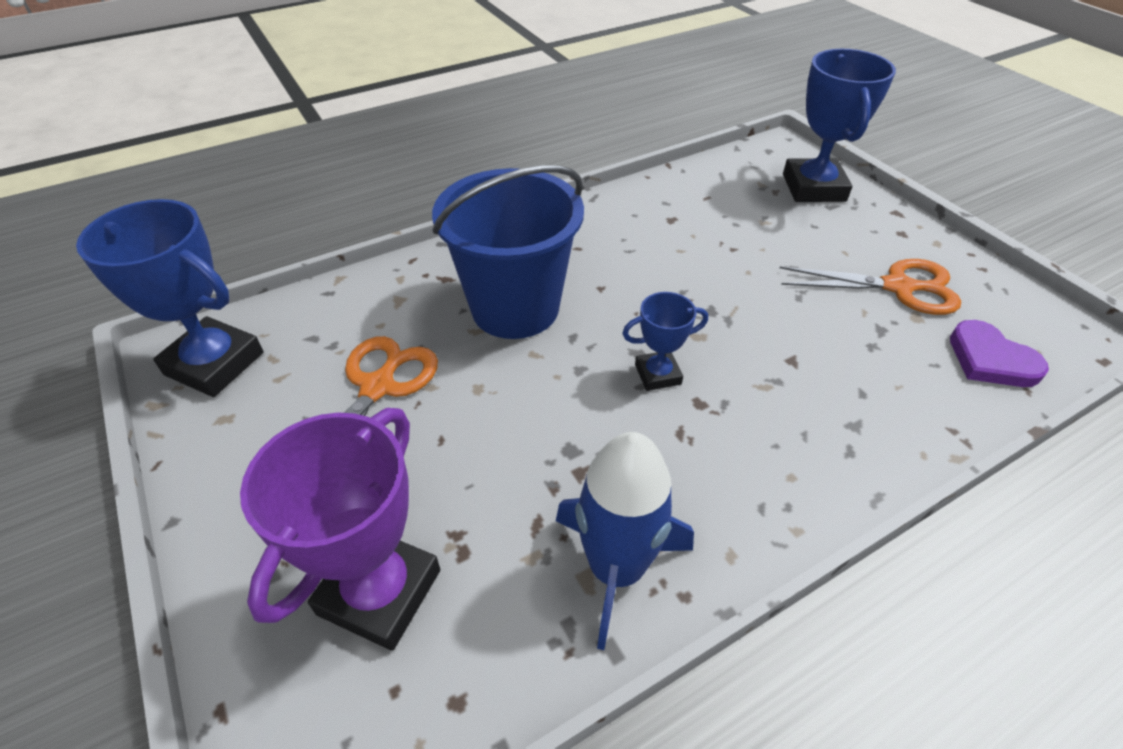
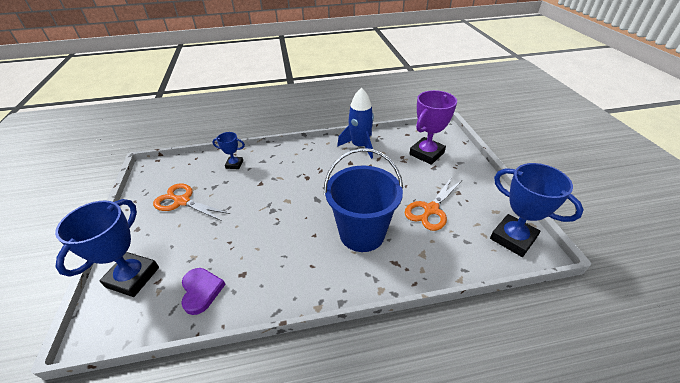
camera: 160 degrees left, 5 degrees down
blue trophy [622,292,708,391] -> blue trophy moved to [212,132,245,169]
purple heart [950,320,1049,387] -> purple heart moved to [181,268,226,315]

